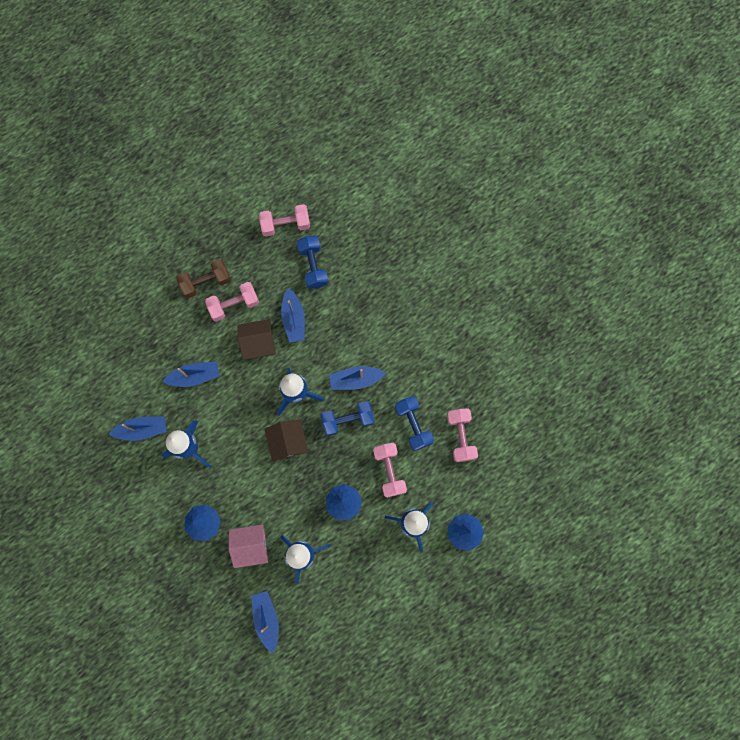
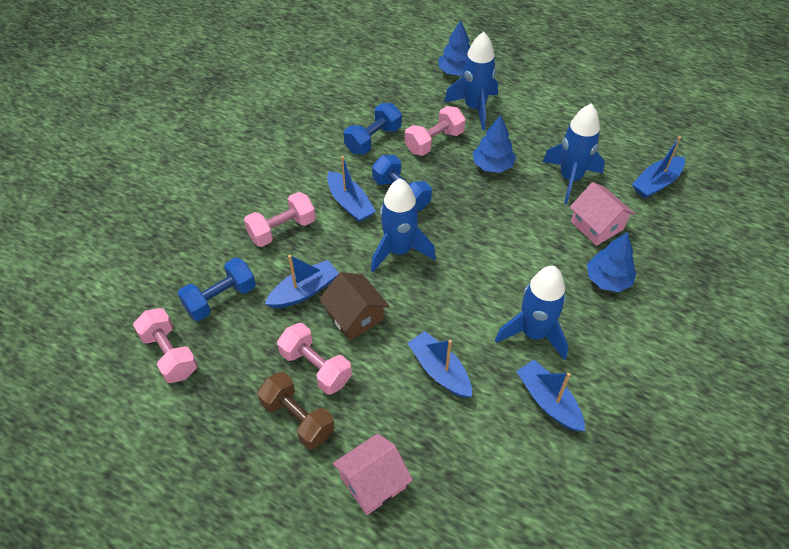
camera: 115 degrees left, 25 degrees down
brown house [265,420,309,461] -> none
pink dumbbell [447,408,478,462] -> pink dumbbell moved to [244,192,316,247]
none -> pink house [333,433,413,515]

